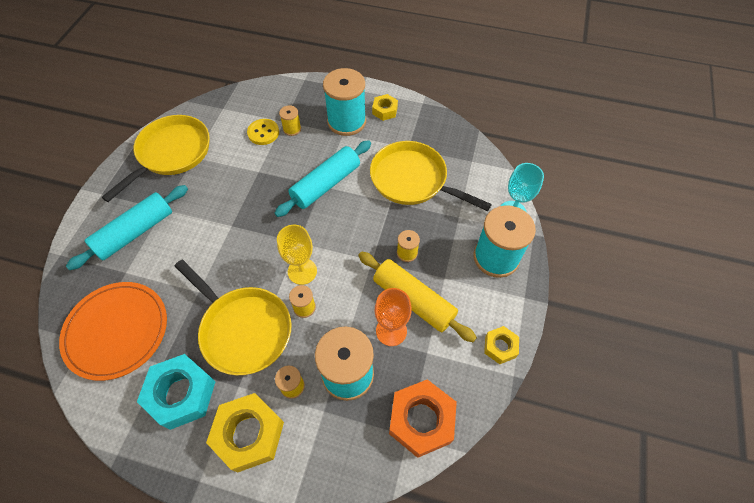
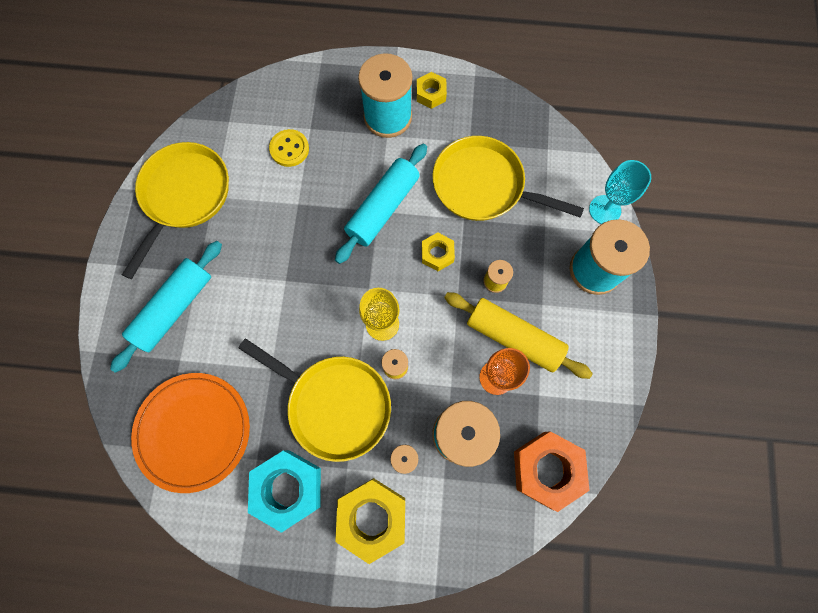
camera: 10 degrees left, 15 degrees up
yellow spool [279,105,301,136] -> none
yellow nut [484,326,519,364] -> yellow nut moved to [422,232,455,271]

